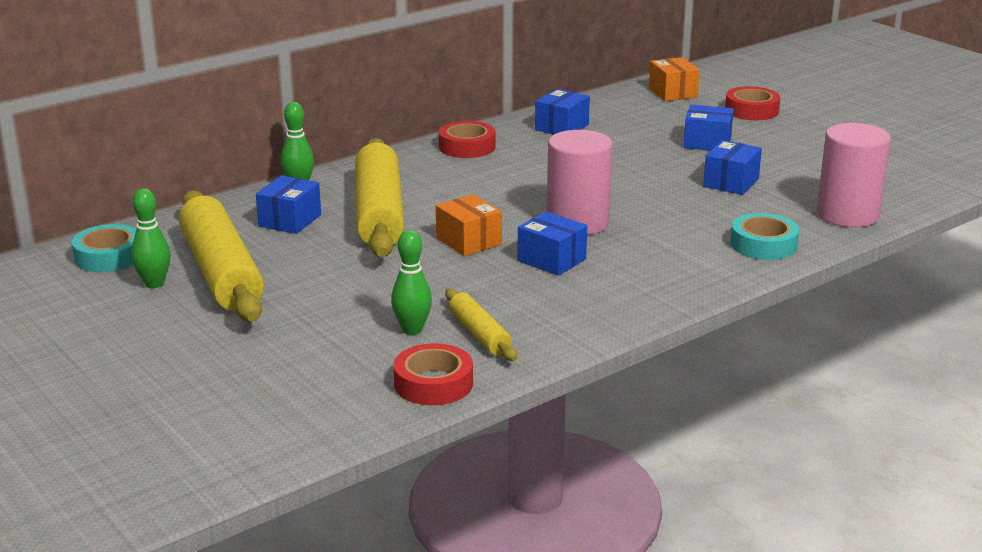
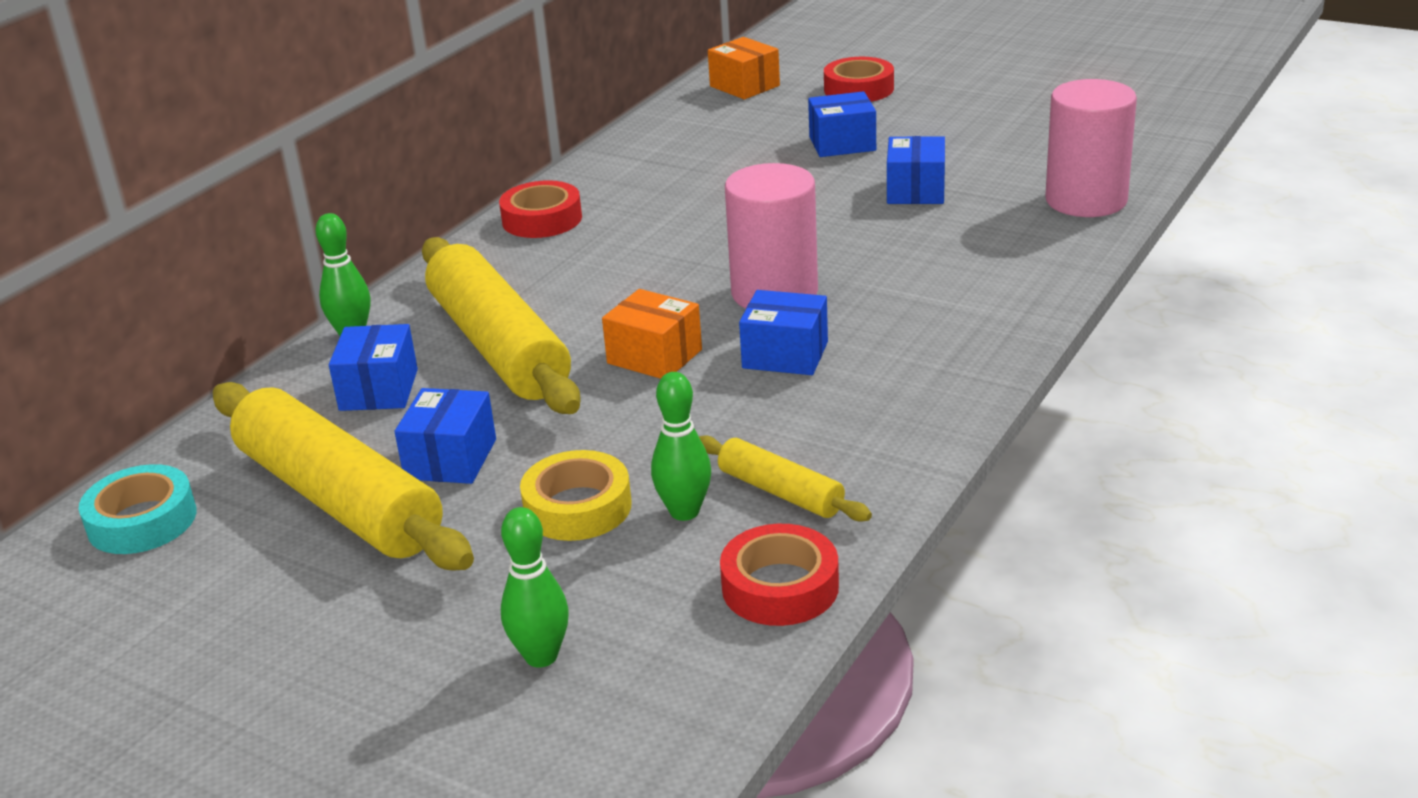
camera: 20 degrees left, 5 degrees up
green bowling pin [131,188,171,288] -> green bowling pin moved to [501,507,569,668]
blue box [535,89,590,135] -> blue box moved to [395,388,496,484]
turquoise tape [731,213,799,260] -> none
none -> yellow tape [520,450,632,541]

